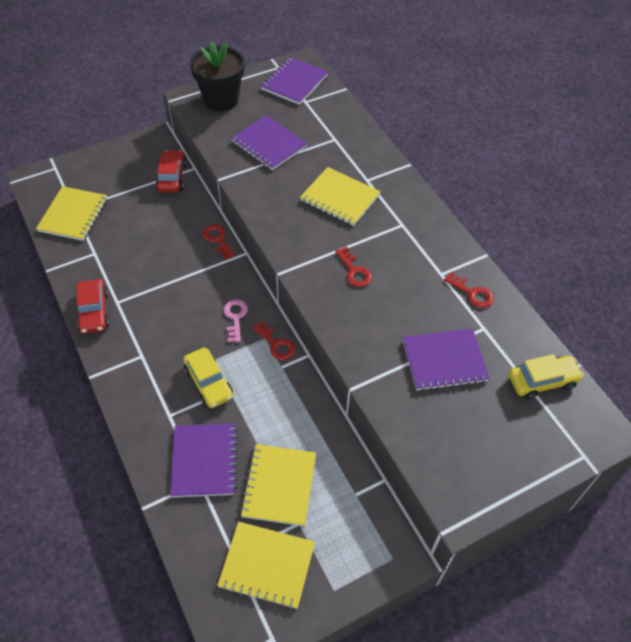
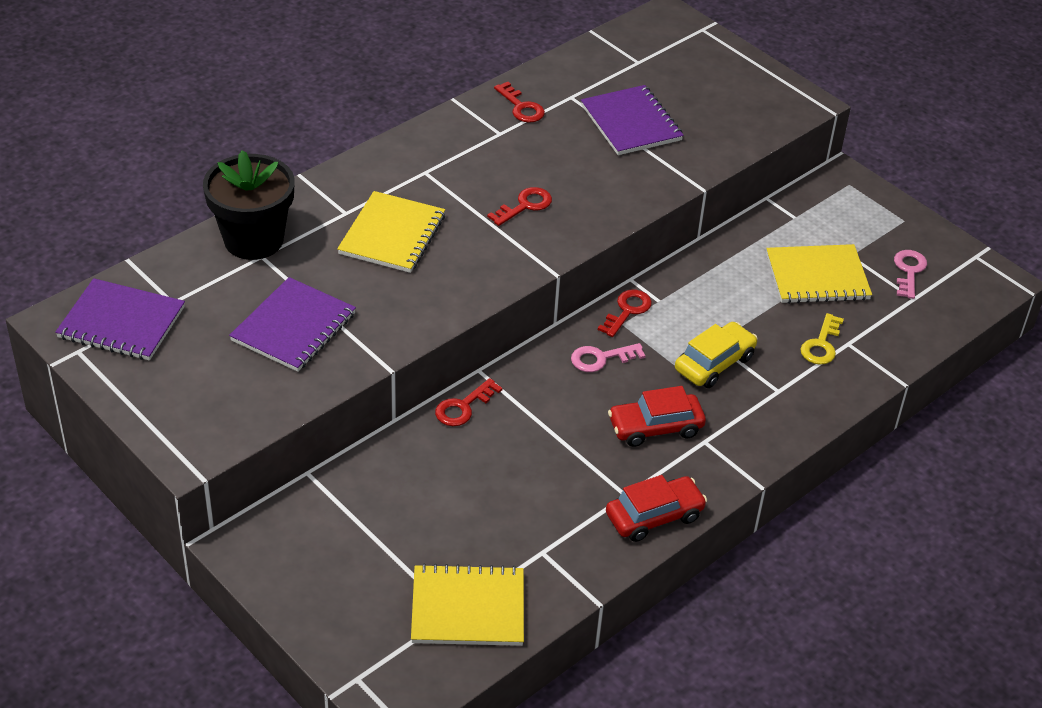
camera: 105 degrees left, 10 degrees down
red car [156,150,187,193] -> red car moved to [608,386,706,447]
purple notebook [170,423,237,497] -> yellow key [801,313,844,365]
black flower pot [190,41,245,111] -> black flower pot moved to [203,150,295,260]
yellow notebook [217,522,315,609] -> pink key [894,250,927,299]
red key [444,272,494,308] -> red key turned 120 degrees clockwise [494,82,545,123]
yellow car [509,354,584,399] -> none

